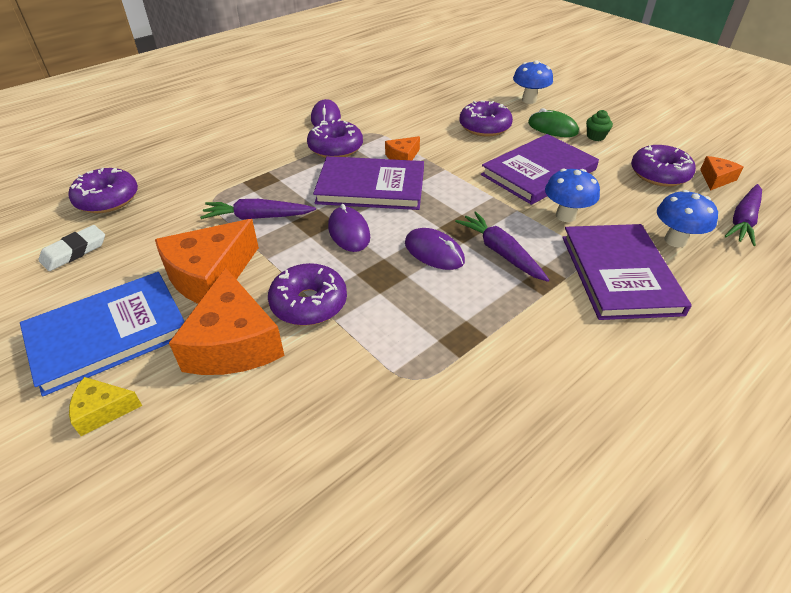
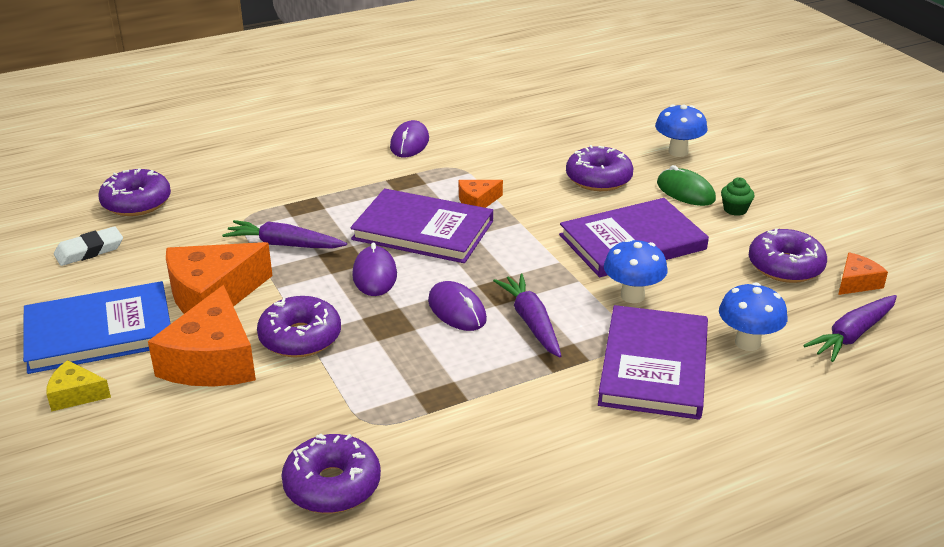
camera: 15 degrees right, 10 degrees down
purple donut [307,119,363,158] -> purple donut moved to [281,433,381,513]

